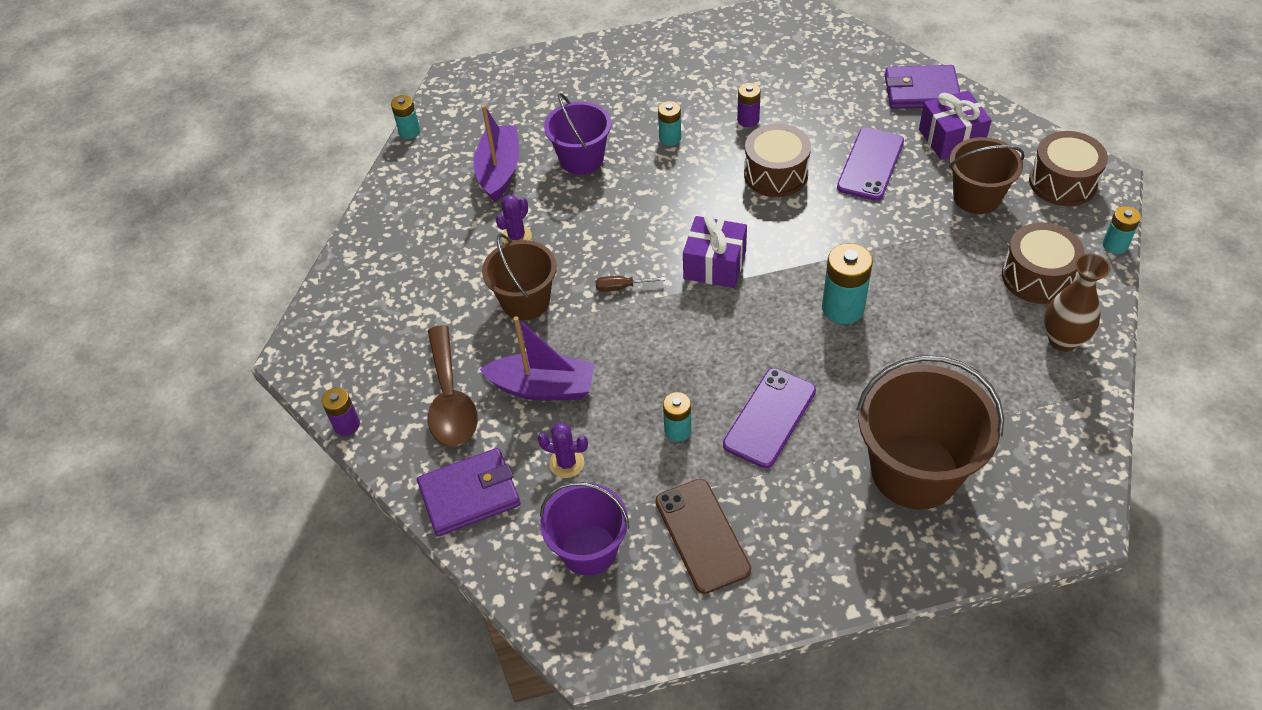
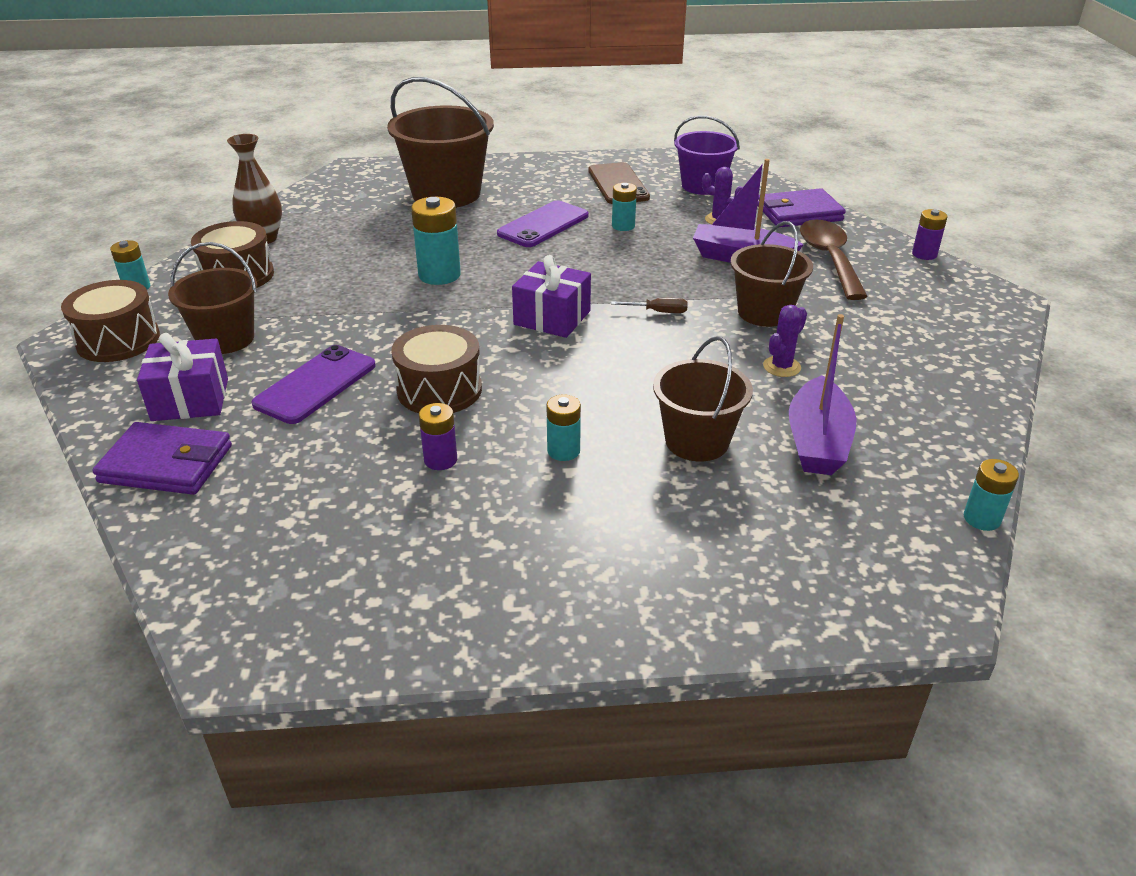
camera: 175 degrees left, 15 degrees down
purple bucket [544,93,611,175] -> brown bucket [653,336,753,461]

